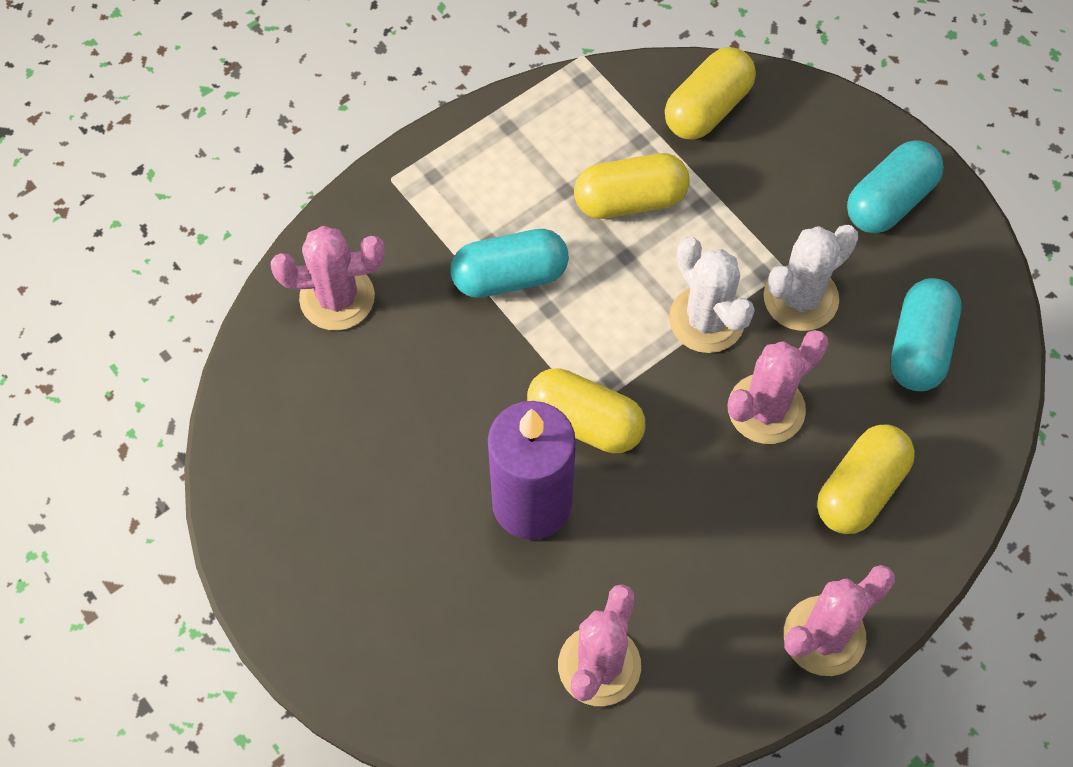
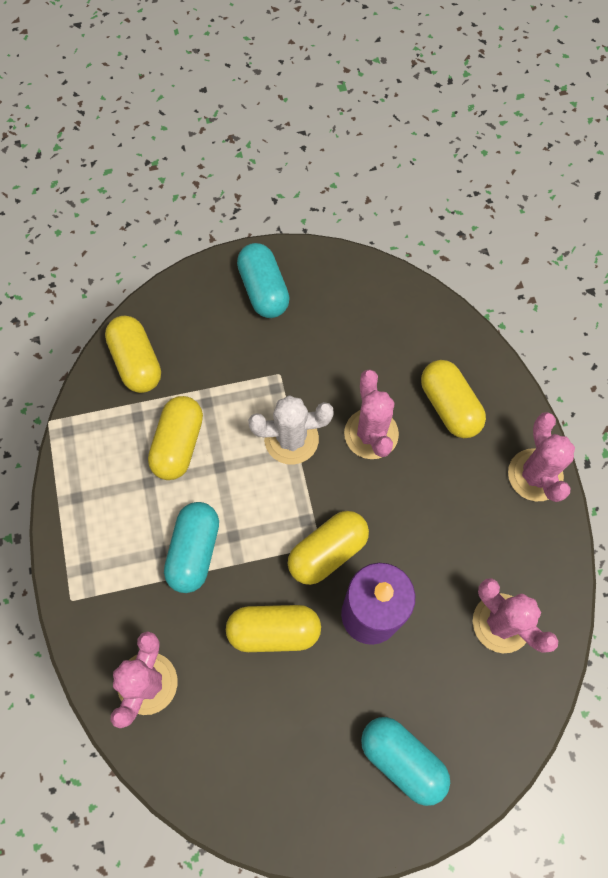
camera: 65 degrees left, 5 degrees up
white cactus [764,225,859,331] -> none
turquoise capsule [891,278,962,391] -> turquoise capsule moved to [361,717,450,806]
none -> yellow capsule [226,605,321,652]

